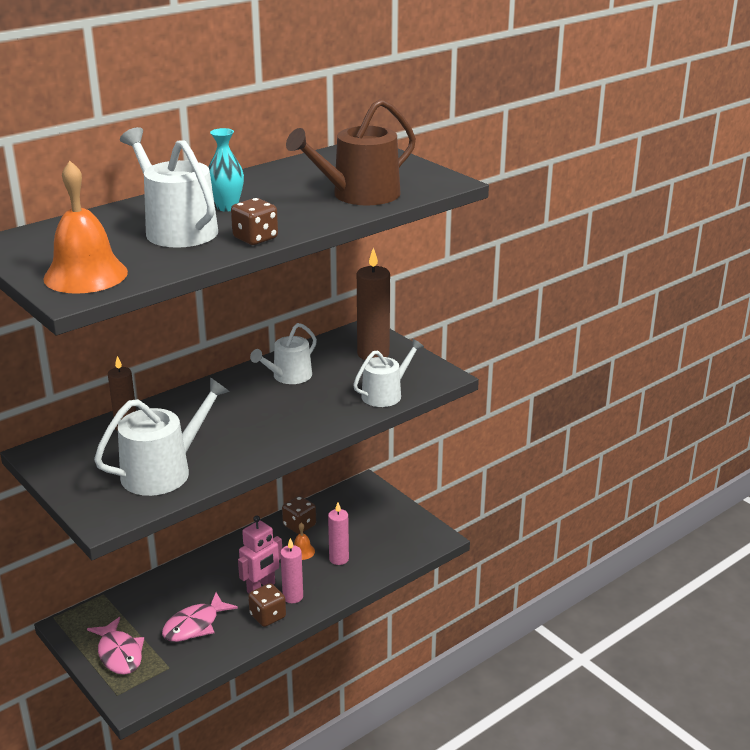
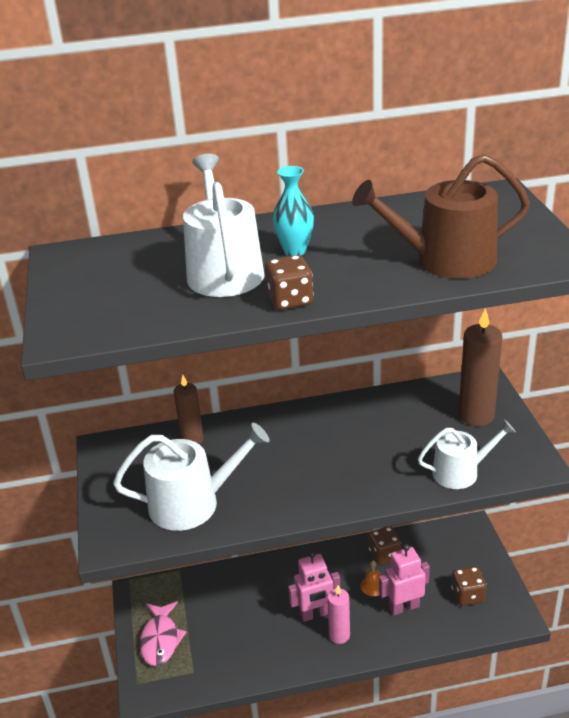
camera: 30 degrees right, 5 degrees up
orange bell [43,161,128,294] -> none
pink fish [162,592,238,642] -> none
brown dice [248,583,286,627] -> brown dice moved to [451,566,487,606]
white watering can [250,323,317,384] -> none
pink candle [328,502,349,565] -> pink robot [379,544,430,615]

